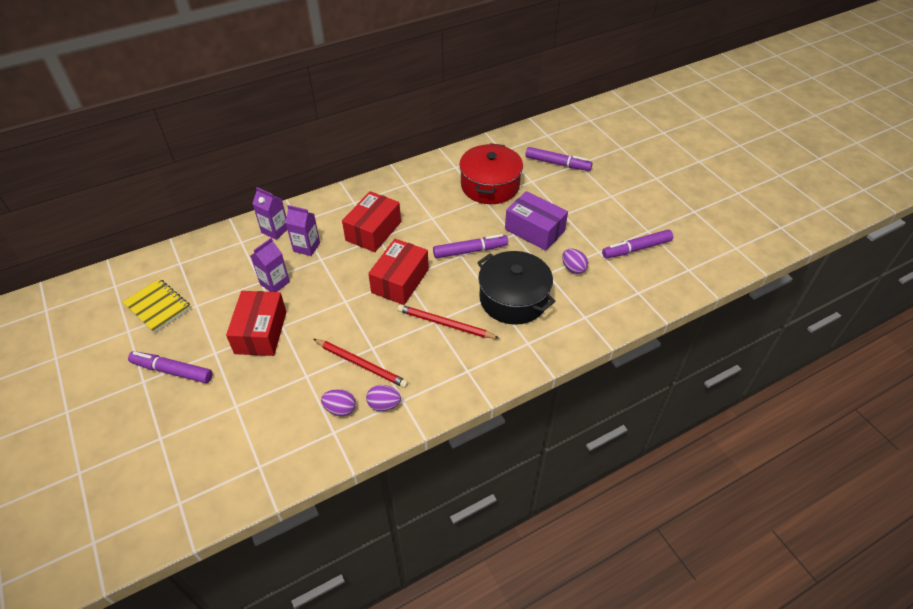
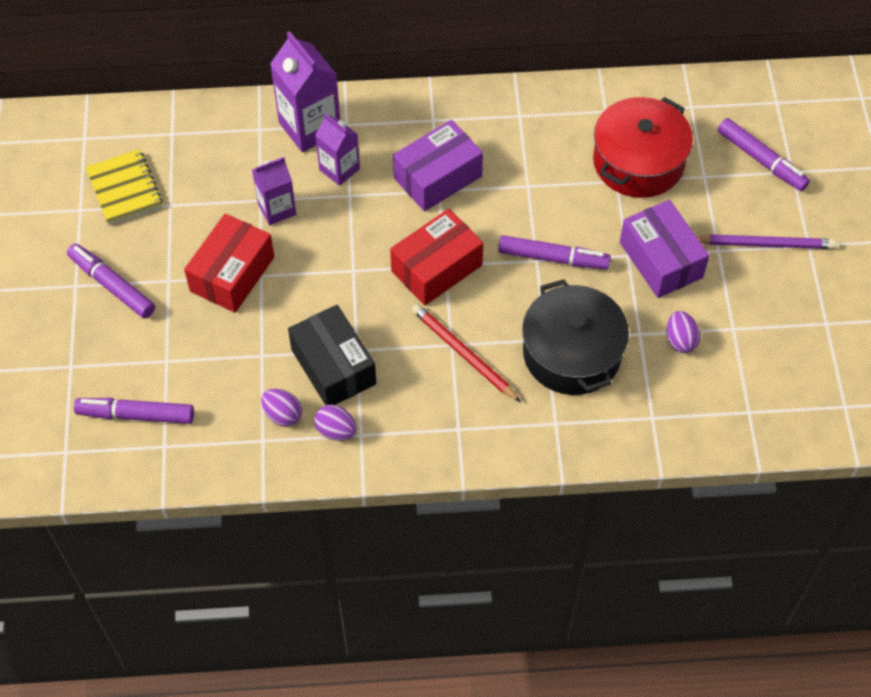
camera: 25 degrees right, 10 degrees up
purple carton [252,187,287,240] -> purple carton [270,31,340,152], size x1.61
red pencil [313,339,408,388] -> black box [288,305,376,406]
red box [342,191,401,252] -> purple box [393,120,483,211]
purple marker [602,230,673,258] -> purple marker moved to [74,398,194,424]
none -> purple pencil [697,234,837,249]

